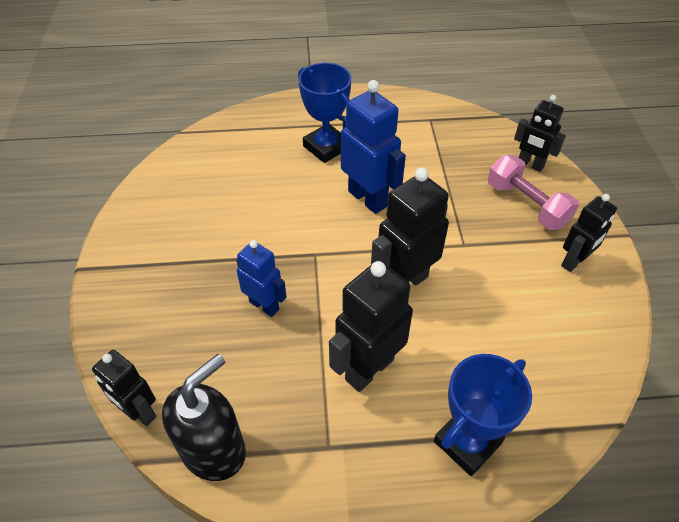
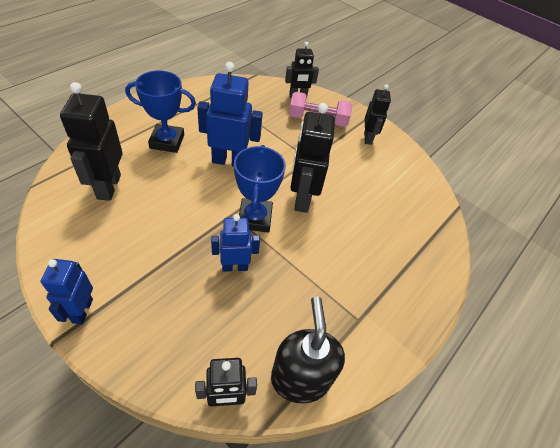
camera: 50 degrees left, 0 degrees up
black robot [329,261,413,392] -> black robot moved to [60,82,123,201]
blue trophy [434,354,532,476] -> blue trophy moved to [234,145,286,232]
none -> blue robot [41,259,93,324]

